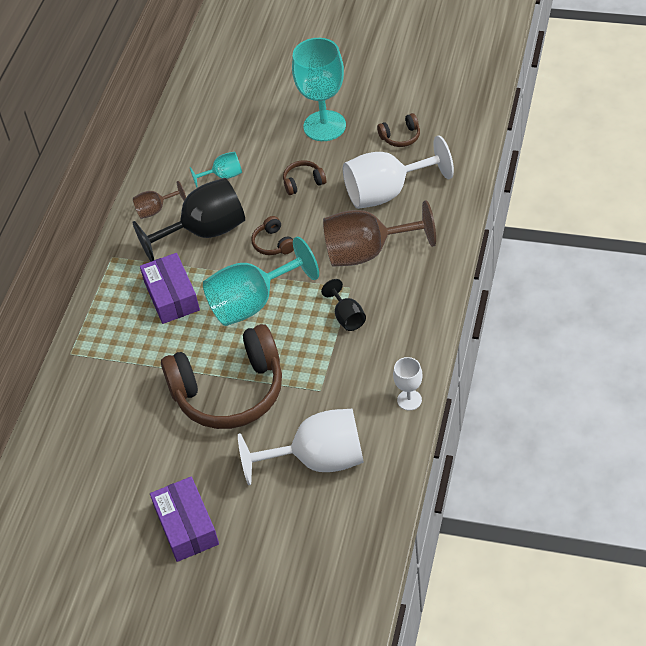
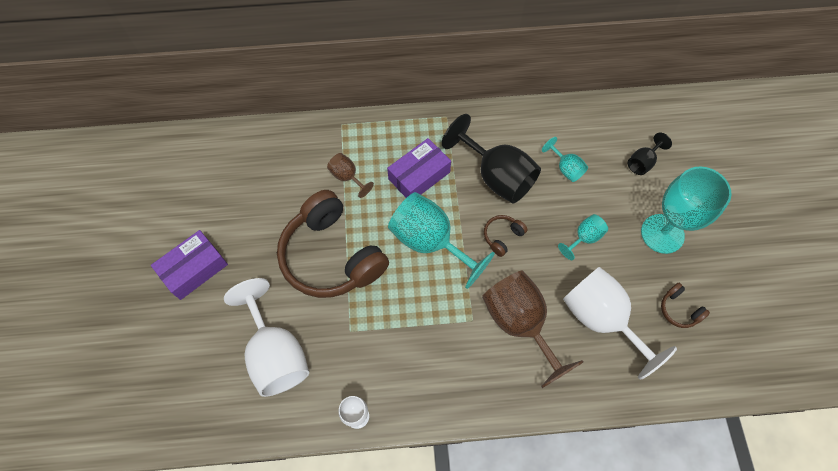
camera: 65 degrees right, 15 degrees up
brown goblet [133,181,186,219] -> brown goblet moved to [327,153,374,198]
brown headphones [283,160,326,195] -> turquoise goblet [558,214,608,260]
black goblet [321,279,366,331] -> black goblet moved to [628,133,672,175]

